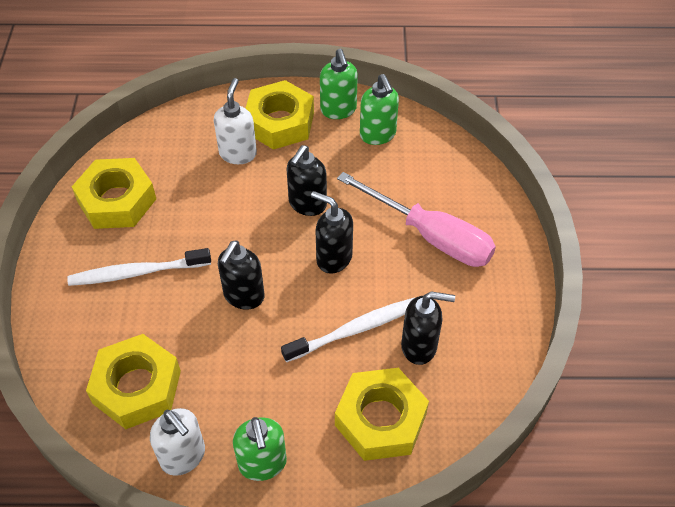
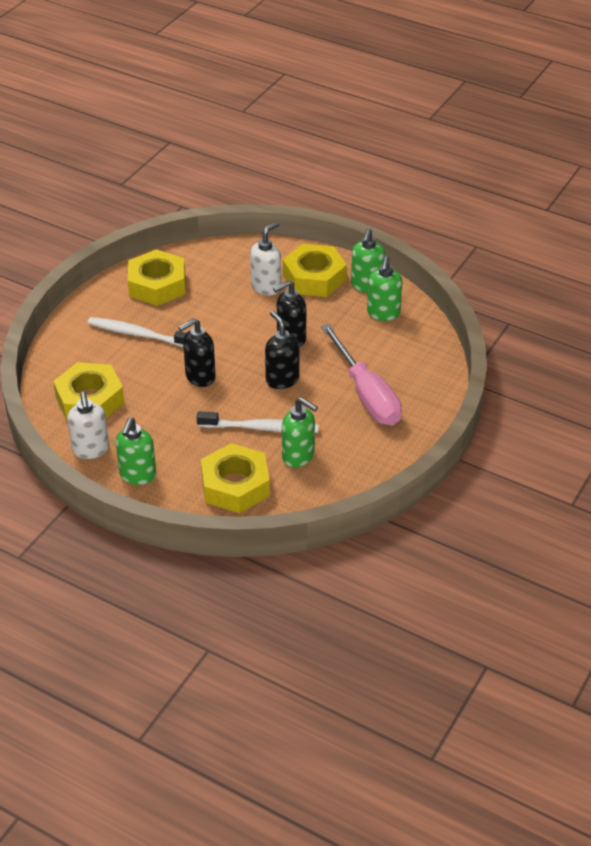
camera: 30 degrees right, 10 degrees down
black soap dispenser [401,291,455,365] -> green soap dispenser [282,397,318,468]

